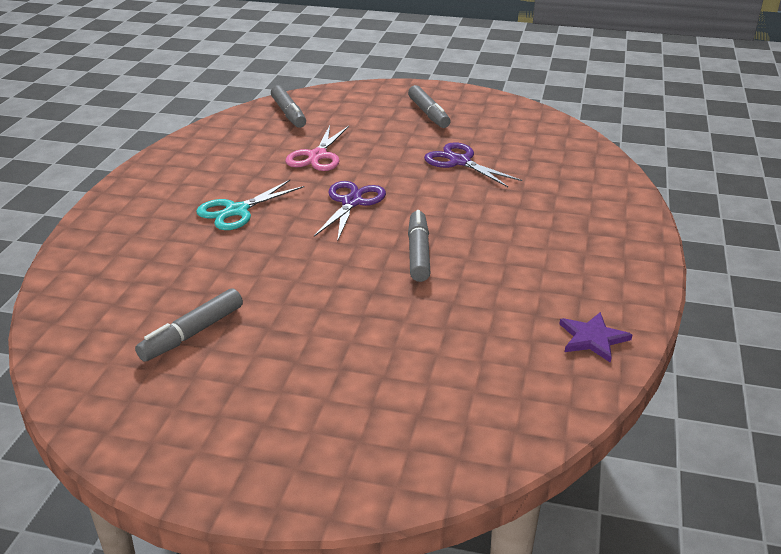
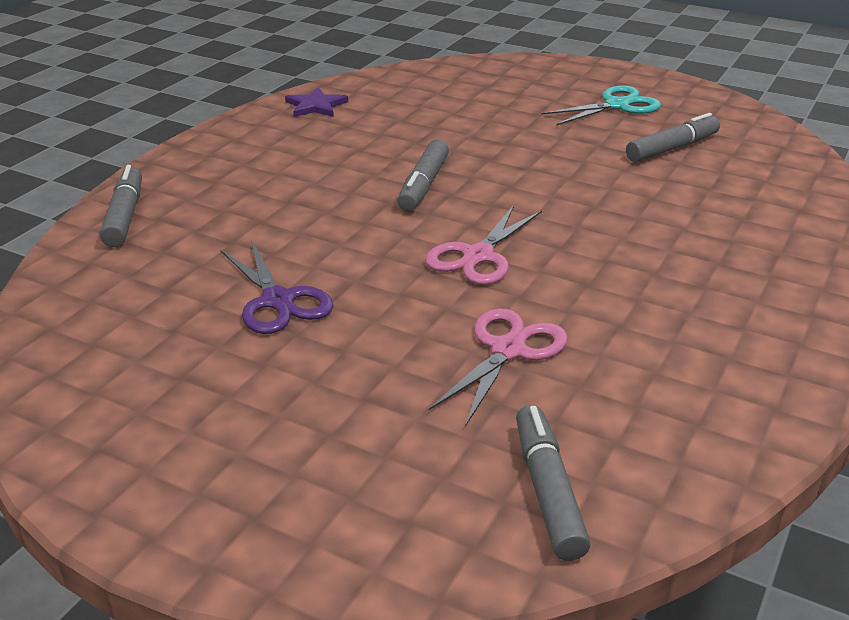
camera: 165 degrees left, 0 degrees up
turquoise scissors [196,180,304,230] -> turquoise scissors moved to [541,85,661,126]
purple scissors [314,181,386,242] -> pink scissors [425,205,542,285]
grey marker [408,85,451,128] -> grey marker moved to [100,165,142,247]

